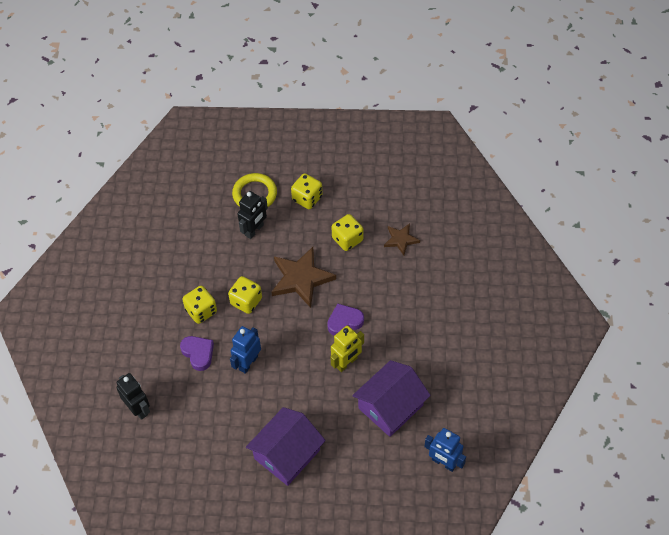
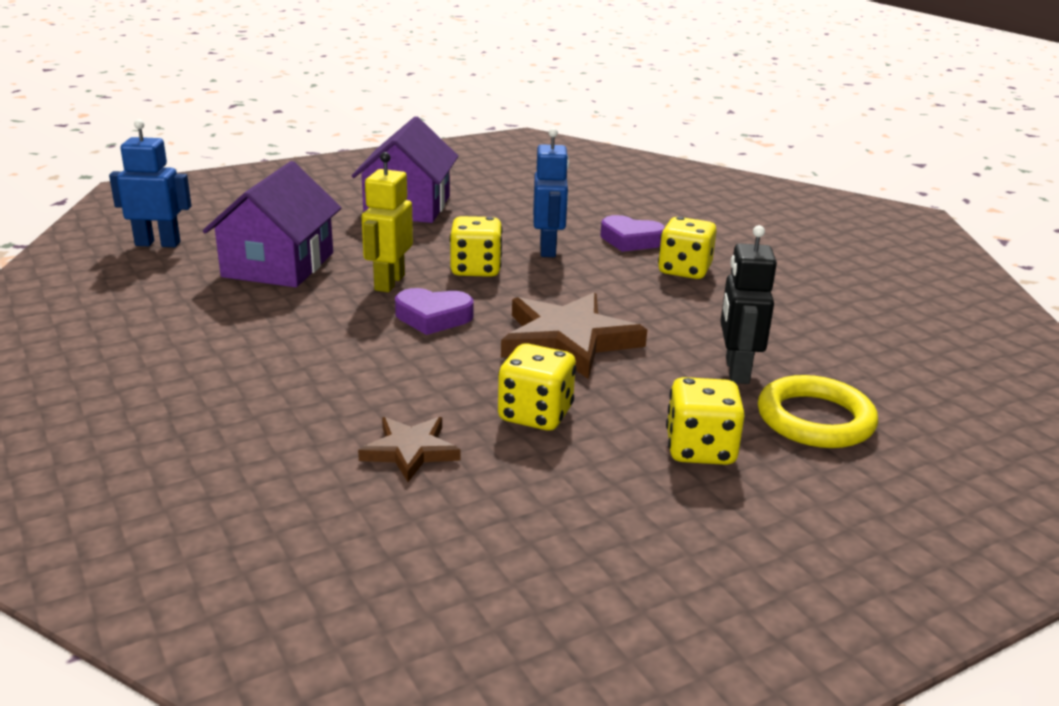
camera: 145 degrees right, 30 degrees down
black robot [116,373,150,420] -> none
yellow dice [228,276,262,314] -> yellow dice moved to [449,216,503,277]
purple heart [327,304,364,336] -> purple heart turned 60 degrees clockwise [395,288,473,335]

